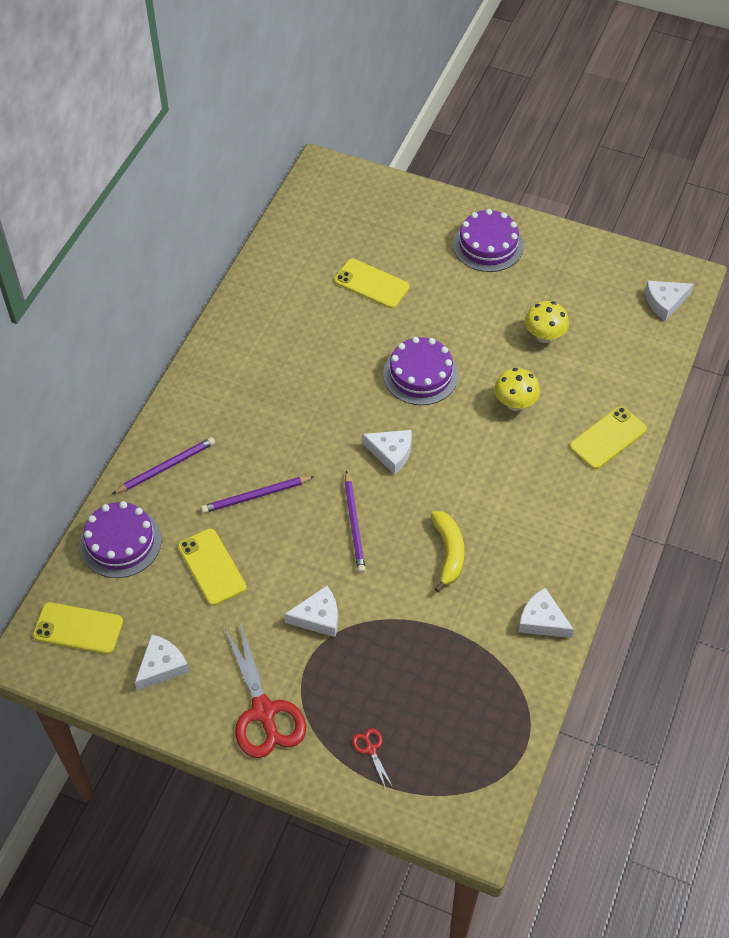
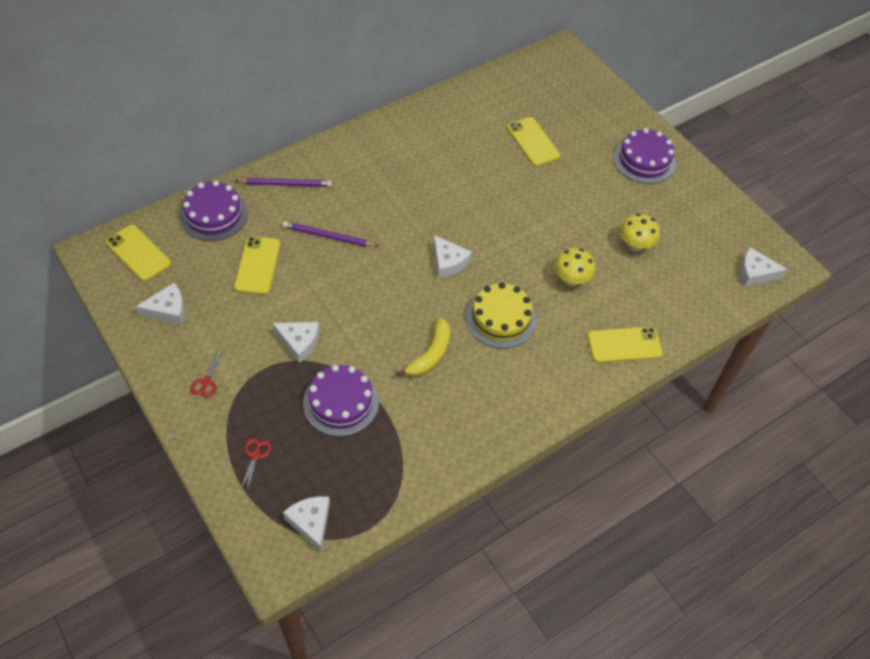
camera: 30 degrees right, 0 degrees up
red scissors [224,622,306,758] -> red scissors [190,351,223,398], size x0.43
purple pencil [344,470,366,573] -> none
purple cake [383,337,459,405] -> purple cake moved to [303,365,379,437]
white cheese [518,588,574,638] -> white cheese moved to [283,496,330,552]
none -> yellow cake [466,282,536,349]

